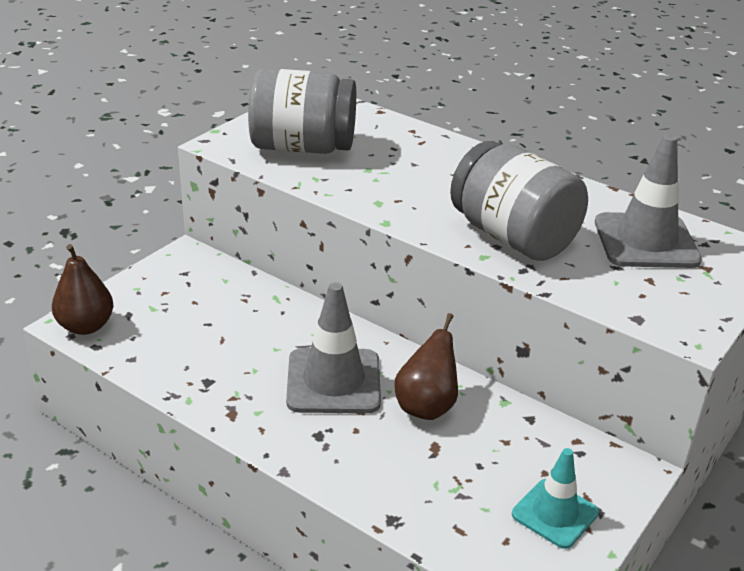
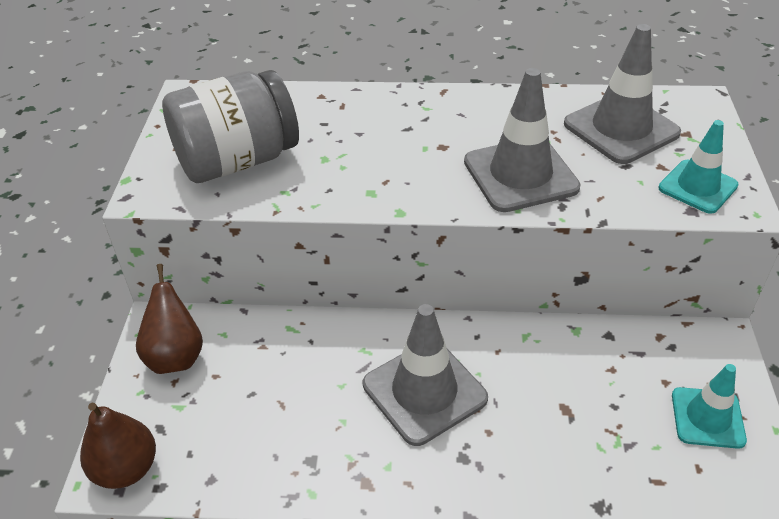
camera: 30 degrees left, 10 degrees up
brown pear [394,313,458,420] -> brown pear moved to [136,264,203,374]
grey jar [450,141,588,261] -> grey traffic cone [464,68,581,212]
none -> turquoise traffic cone [658,120,739,214]

